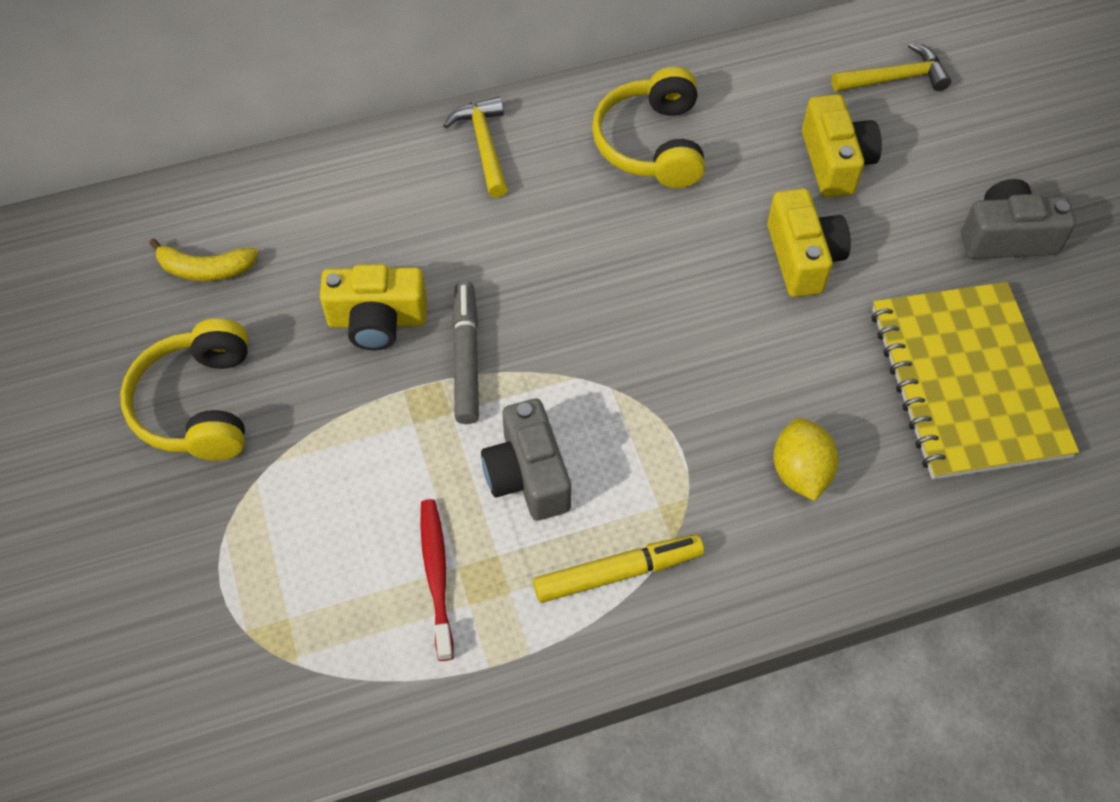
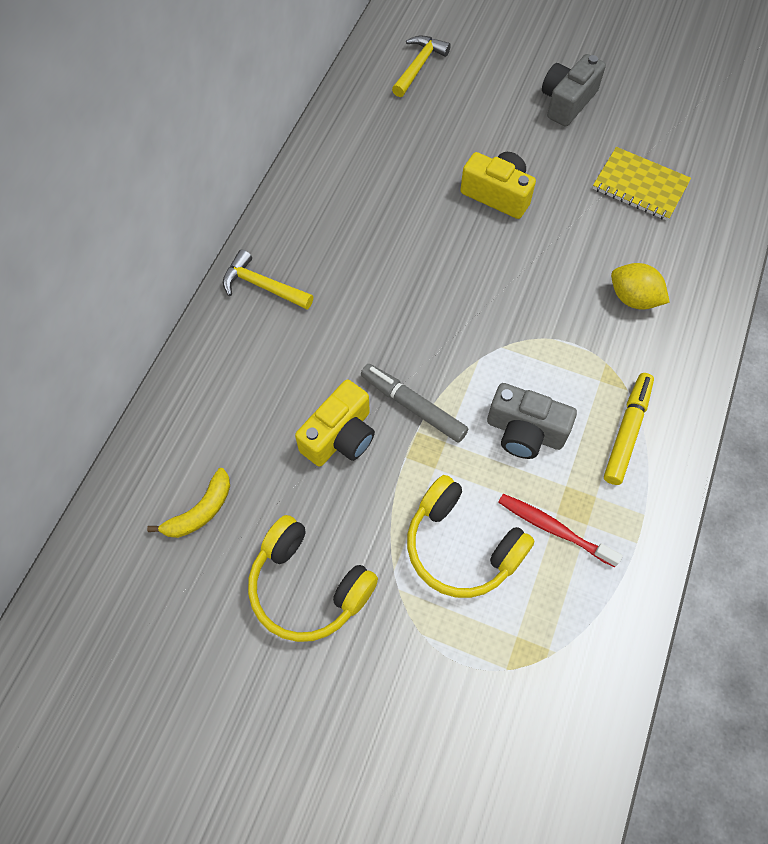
camera: 50 degrees left, 5 degrees up
yellow headphones [592,67,705,188] -> yellow headphones moved to [407,475,535,598]
yellow camera [802,94,882,198] -> none
yellow notebook [871,282,1079,479] -> yellow notebook [593,147,691,221], size x0.60

